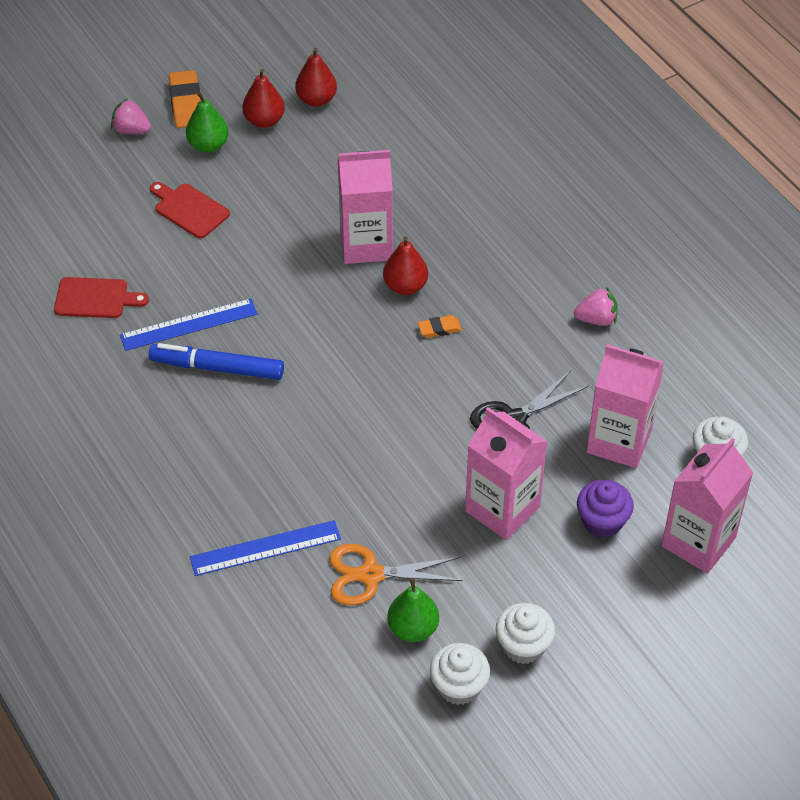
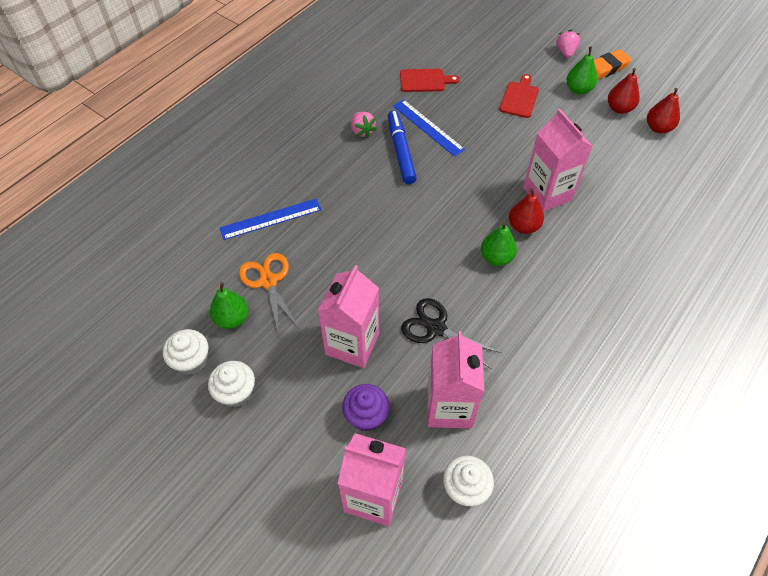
camera: 70 degrees right, 5 degrees up
red cutting board [54,277,149,318] -> red cutting board turned 75 degrees counterclockwise [400,69,460,92]
blue ruler [190,520,341,576] -> blue ruler turned 75 degrees counterclockwise [220,199,321,240]
orange eraser [418,315,462,338] -> green pear [481,222,517,266]
pink strawberry [574,287,618,326] -> pink strawberry moved to [351,112,377,138]

